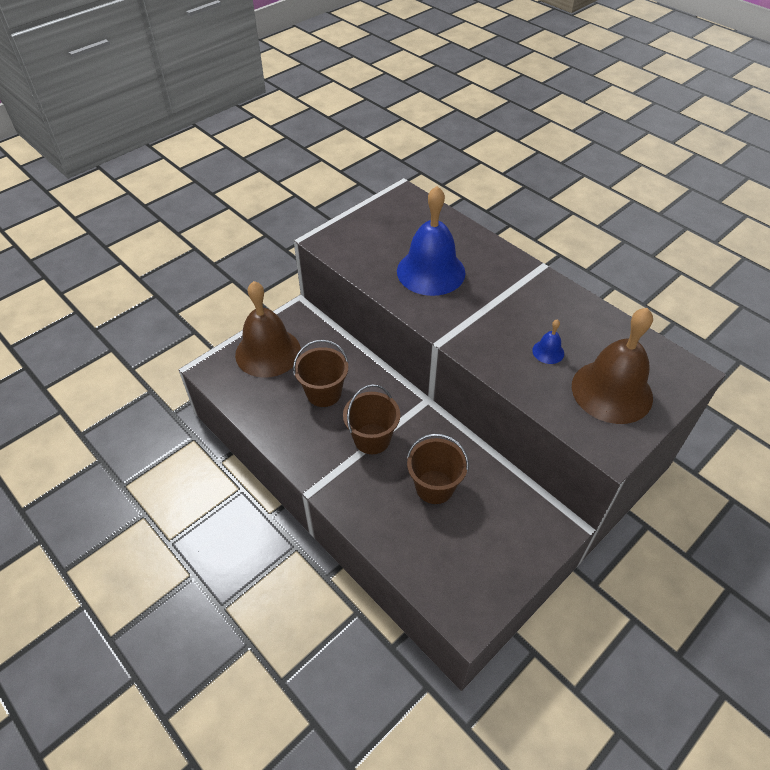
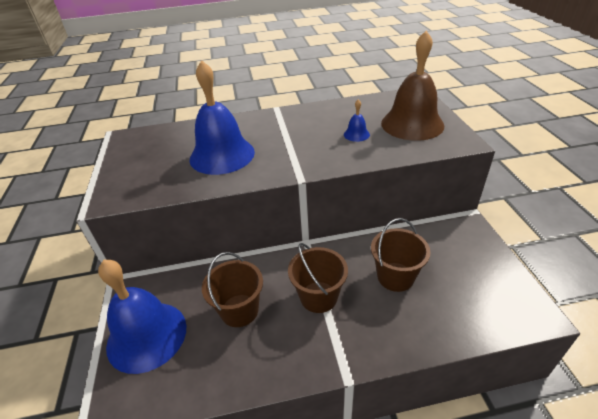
camera: 55 degrees left, 10 degrees down
brown bell [235,281,301,378] -> blue bell [98,260,186,374]

